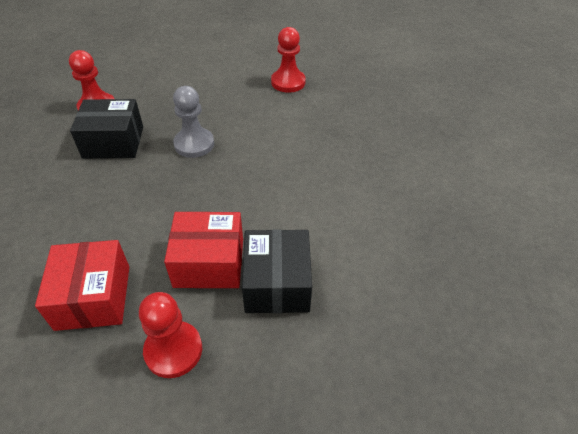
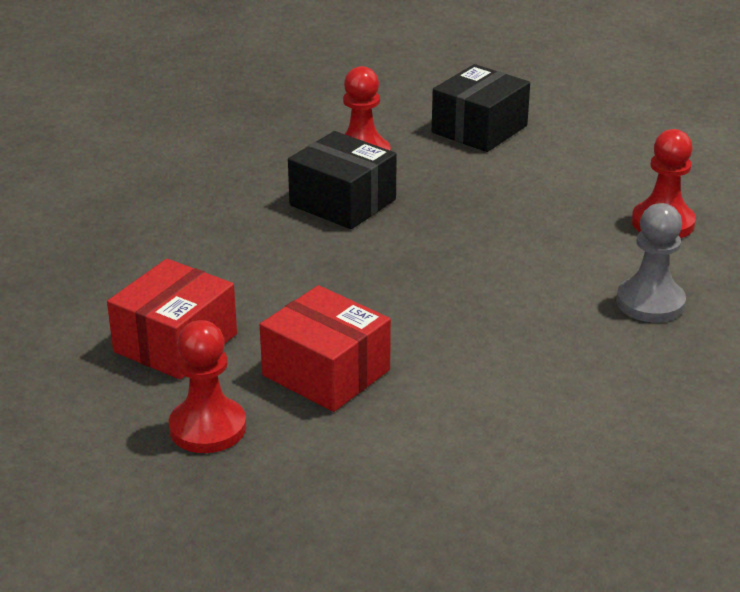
camera: 40 degrees right, 15 degrees down
grey pawn [173,86,214,158] -> grey pawn moved to [616,203,686,322]
black box [242,229,312,313] -> black box moved to [432,64,530,152]

